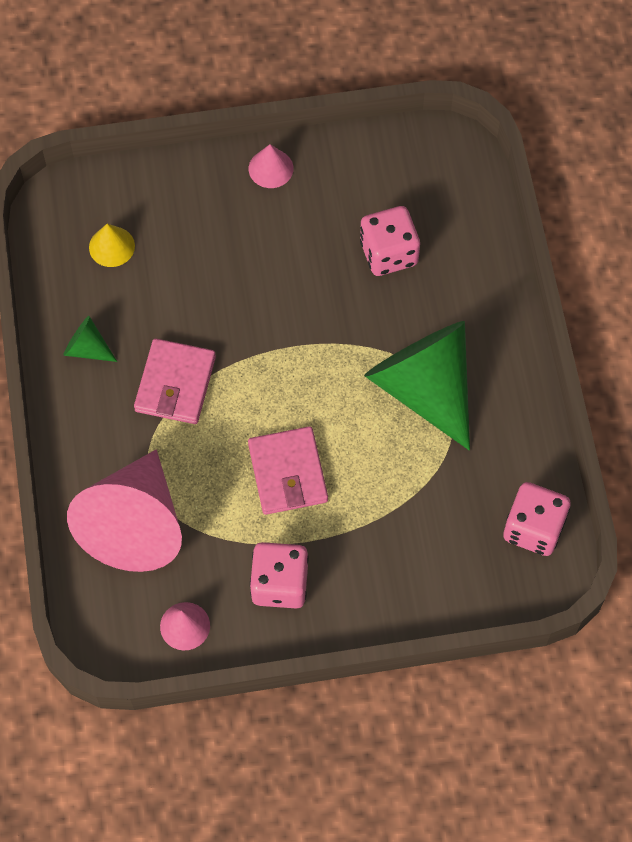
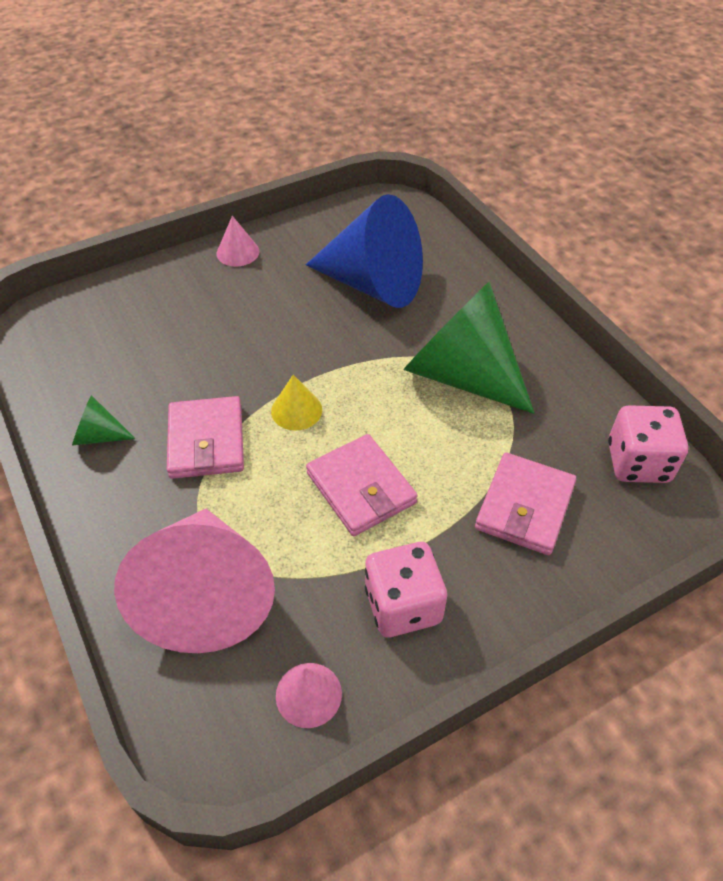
camera: 20 degrees left, 15 degrees down
yellow cone [89,224,135,267] -> yellow cone moved to [271,375,322,430]
pink dice [360,206,420,276] -> blue cone [306,194,423,308]
none -> pink wallet [475,453,576,555]

